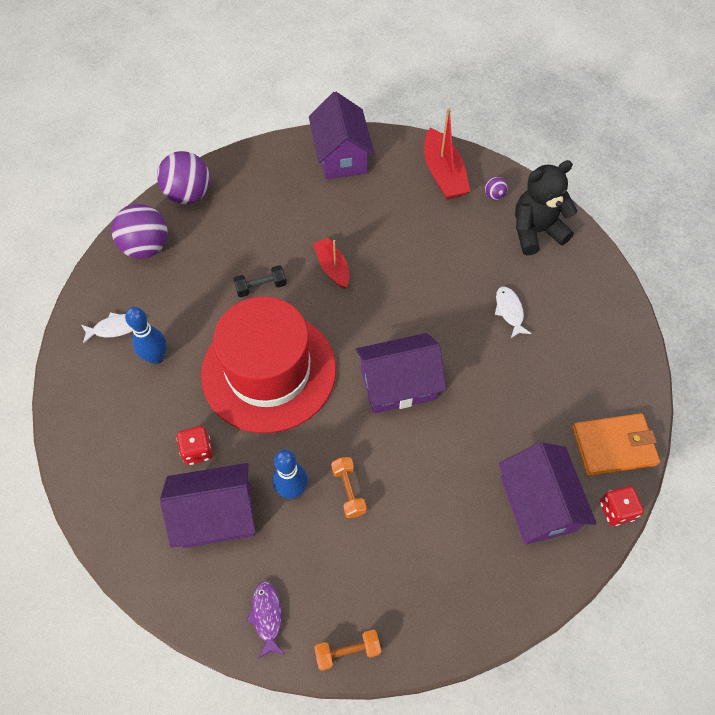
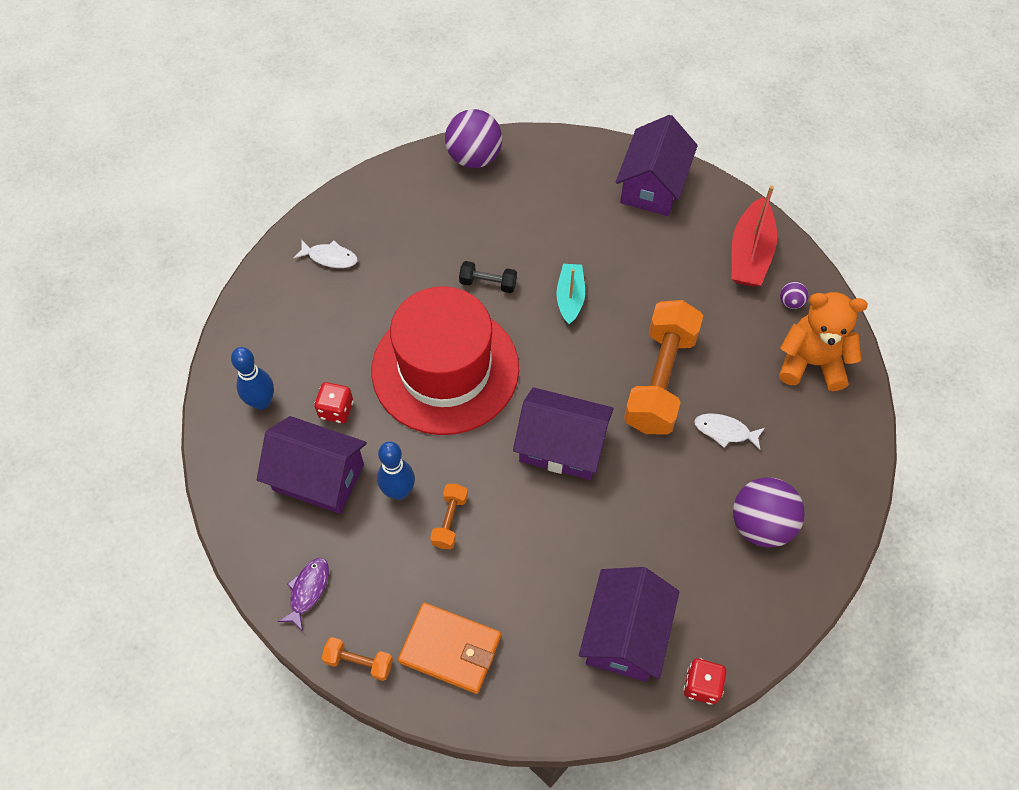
camera: 30 degrees right, 0 degrees up
purple ball [111,204,168,259] -> purple ball moved to [733,477,805,547]
blue bowling pin [125,307,167,364] -> blue bowling pin moved to [231,347,274,410]
red boat [313,238,349,289] -> turquoise boat [556,264,585,325]
white fish [495,286,532,338] -> white fish turned 90 degrees counterclockwise [694,413,765,450]
black teddy bear [515,160,577,255] -> orange teddy bear [779,292,868,391]
orange wallet [572,413,660,476] -> orange wallet moved to [398,603,501,694]
none -> orange dumbbell [624,300,703,435]

